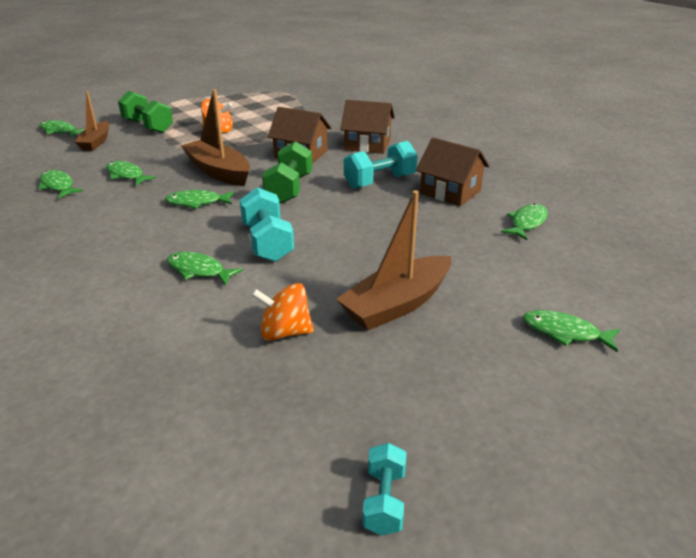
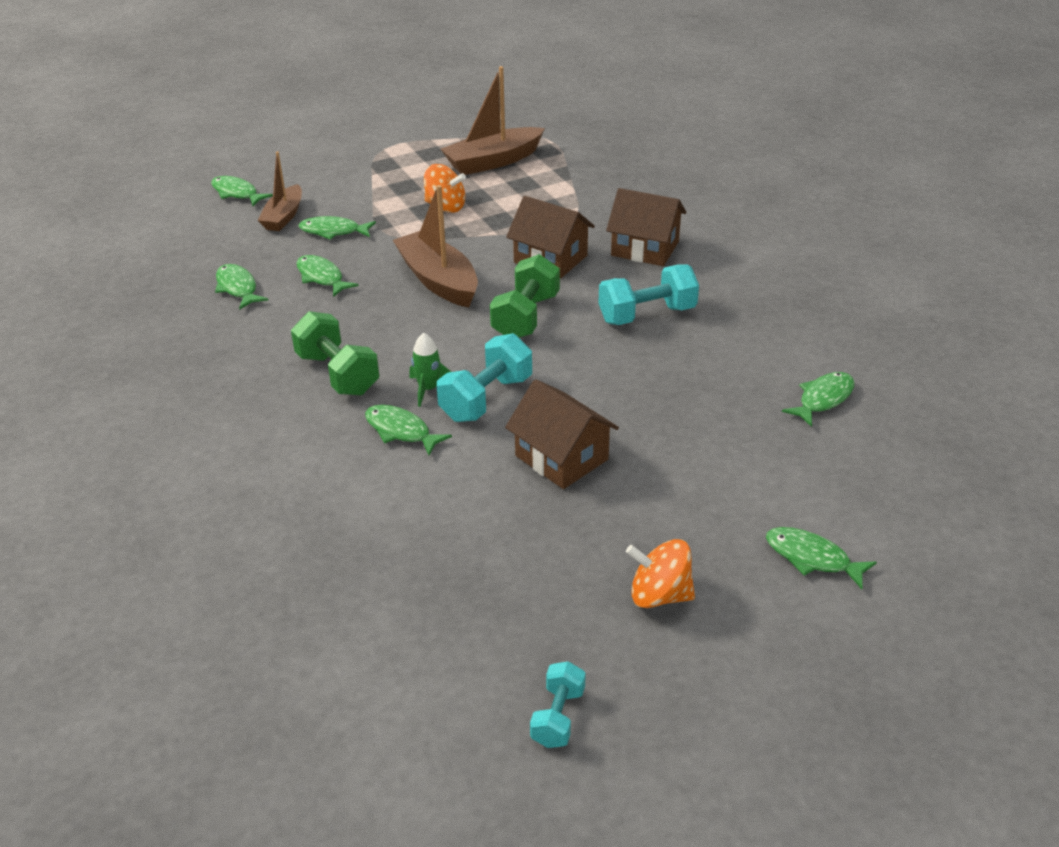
camera: 10 degrees right, 5 degrees up
green dumbbell [118,91,173,133] -> green dumbbell moved to [291,311,379,395]
green fish [165,190,234,209] -> green fish moved to [299,216,376,240]
turquoise dumbbell [240,187,294,262] -> turquoise dumbbell turned 45 degrees clockwise [437,333,532,422]
orange spinning top [251,283,314,341] -> orange spinning top moved to [626,539,695,608]
brown boat [336,190,451,330] -> brown boat moved to [441,66,545,175]
brown house [416,137,489,206] -> brown house moved to [505,379,619,489]
none -> green rocket [410,333,451,407]

